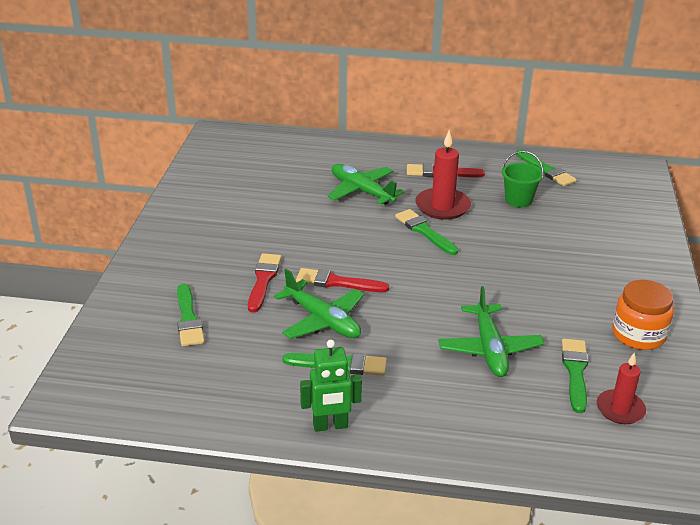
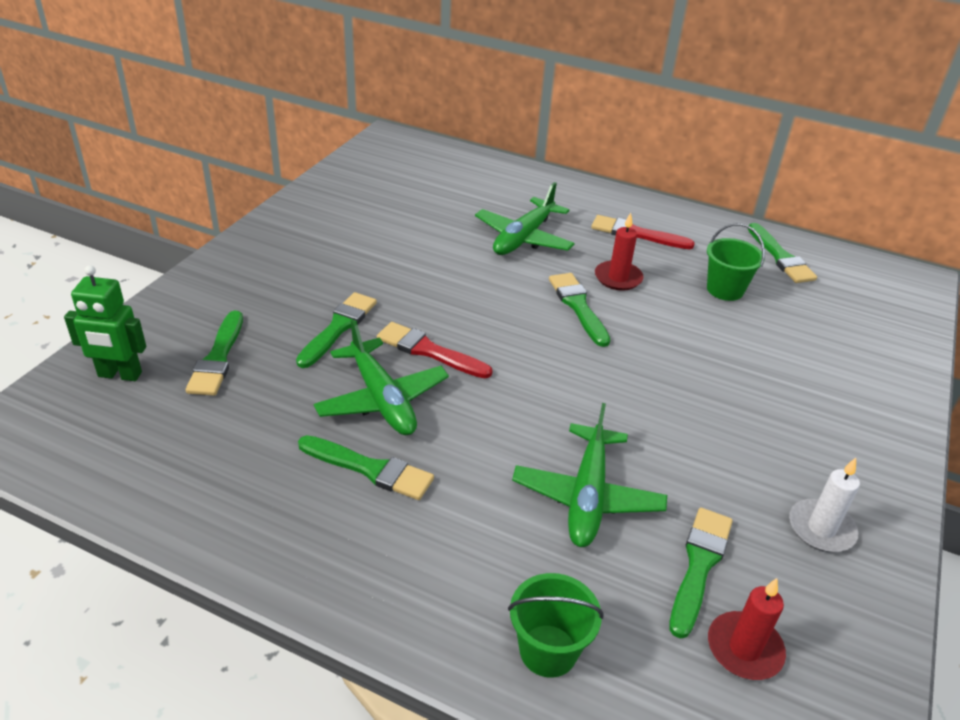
camera: 15 degrees right, 5 degrees up
red brush [248,253,282,313] -> green brush [296,292,377,368]
green robot [300,340,362,432] -> green robot moved to [64,265,146,381]
green plane [327,164,404,205] -> green plane turned 120 degrees counterclockwise [475,182,575,255]
red candle [415,130,471,220] -> red candle [595,213,644,291], size x0.66
orange jar [612,280,674,350] -> white candle [789,458,860,552]
none -> green bucket [508,573,604,678]

